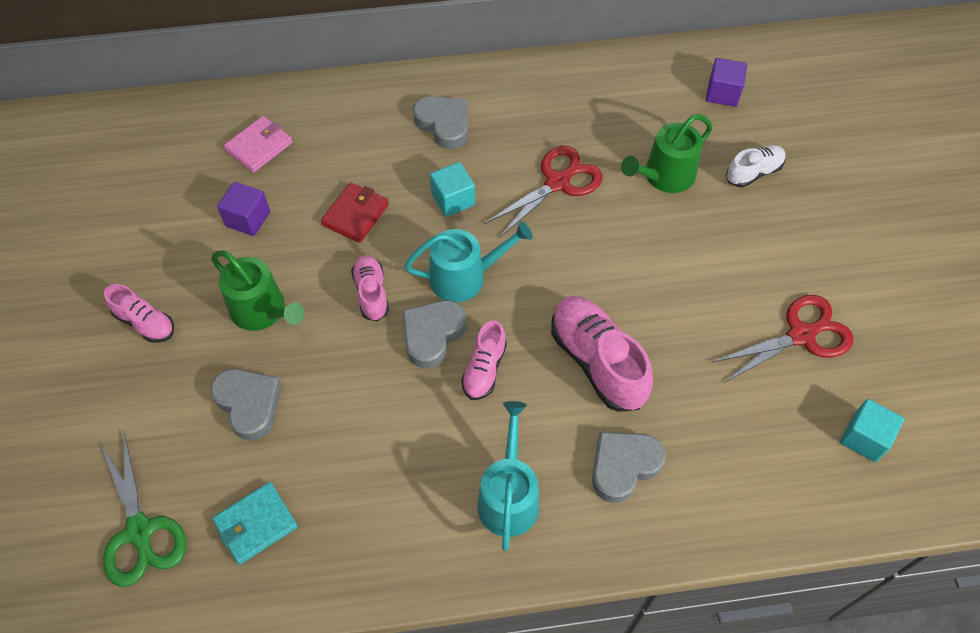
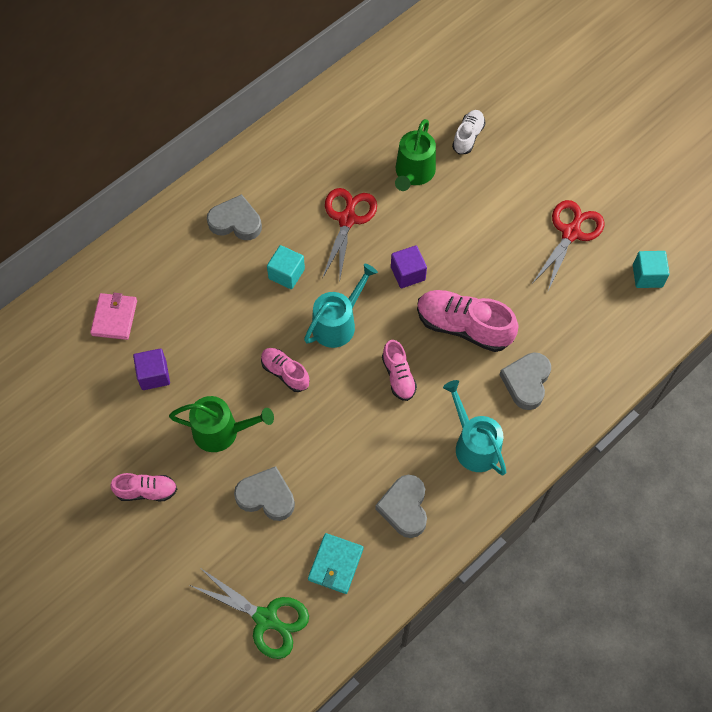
camera: 35 degrees left, 5 degrees up
red wallet [321,182,389,243] -> none
grey heart [402,300,466,368] -> grey heart moved to [375,475,427,538]
purple cube [706,58,747,107] -> purple cube moved to [391,245,427,288]

